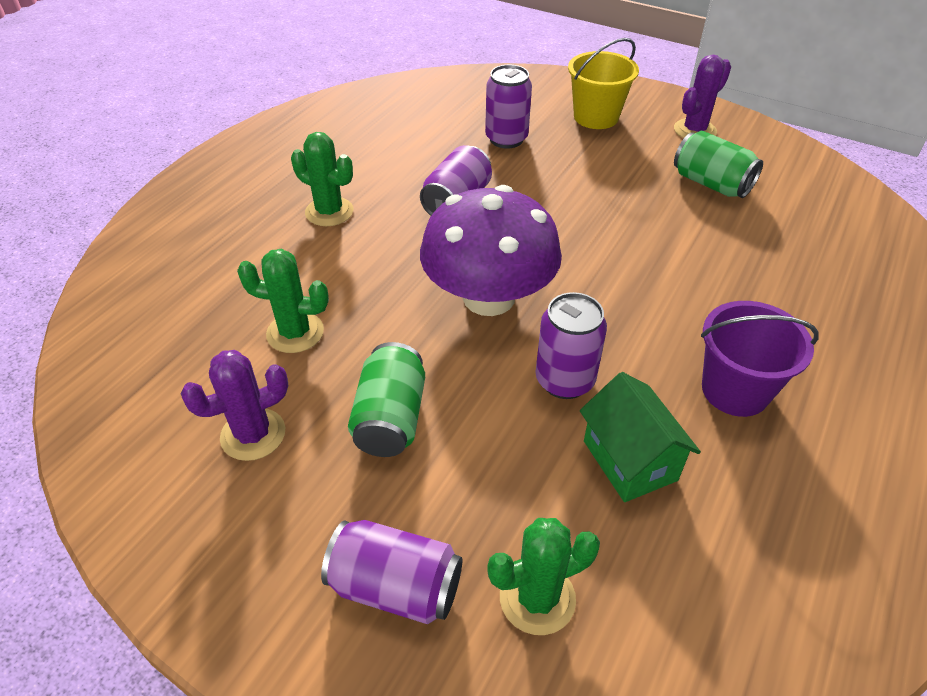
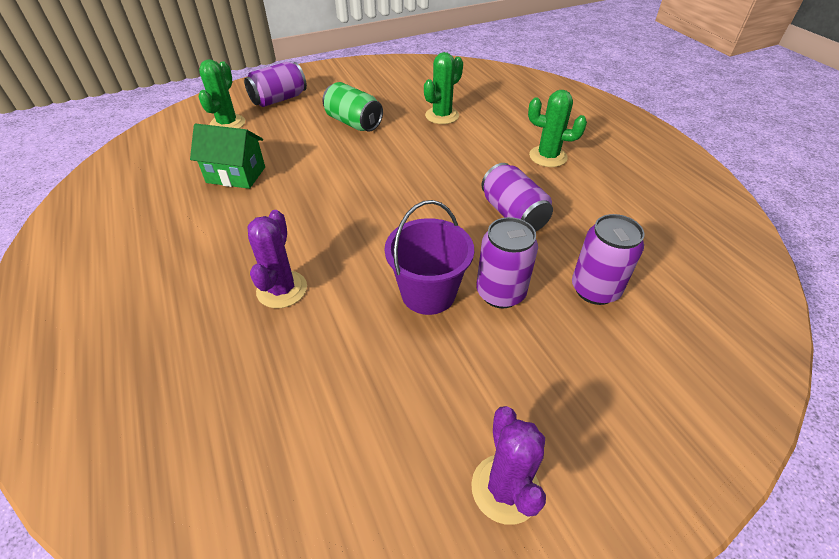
camera: 125 degrees right, 0 degrees up
purple cactus [181,350,288,461] -> purple cactus moved to [247,210,307,308]
green cactus [291,132,354,226] -> green cactus turned 45 degrees clockwise [528,90,587,167]
purple mushroom [420,185,562,316] -> none
purple can [536,292,607,399] -> purple can moved to [476,217,538,308]
yellow bucket [568,38,639,129] -> none
green can [674,131,763,198] -> none
purple bucket [701,301,819,417] -> purple bucket moved to [385,200,474,315]

